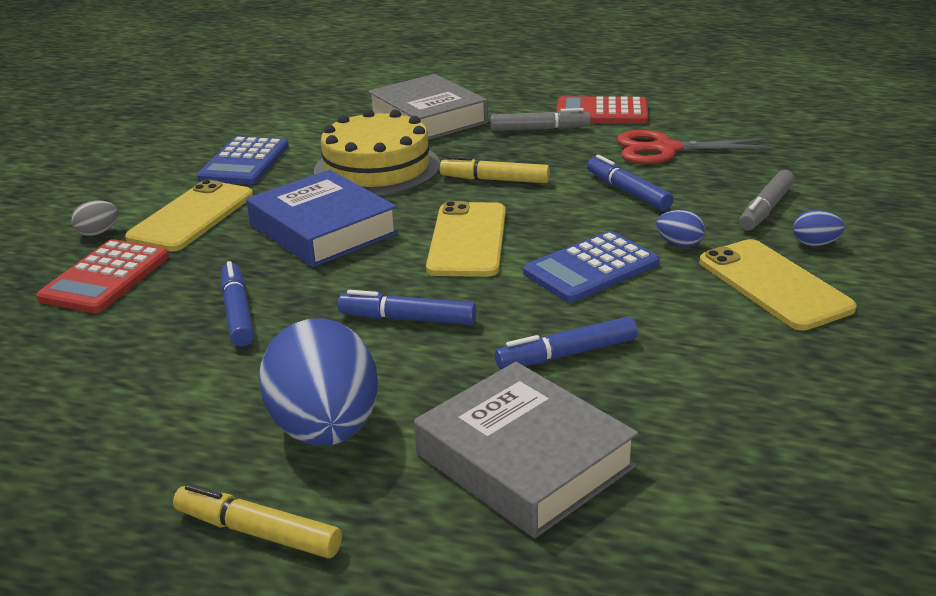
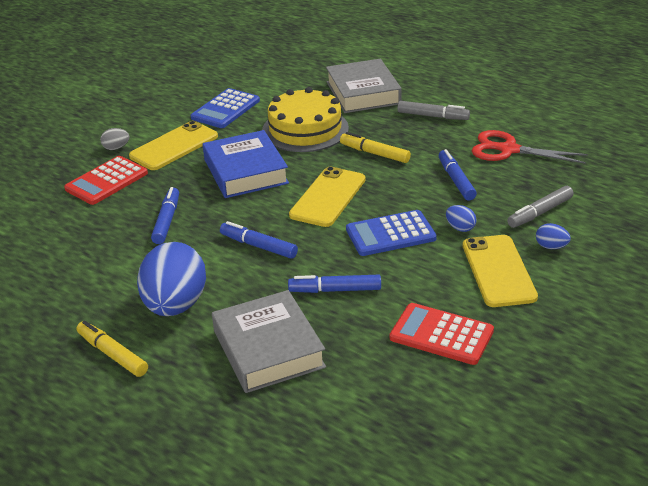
camera: 20 degrees right, 5 degrees up
red calculator [556,96,648,124] -> red calculator moved to [390,303,494,365]

